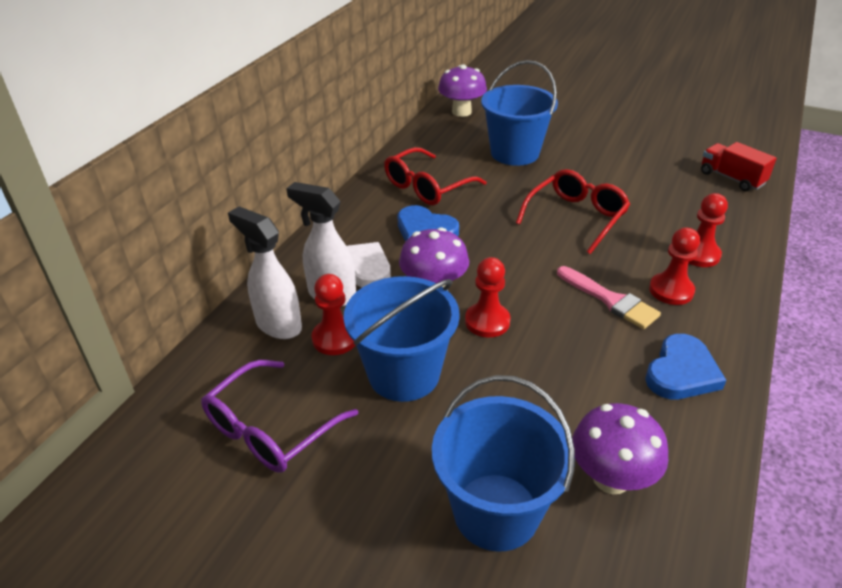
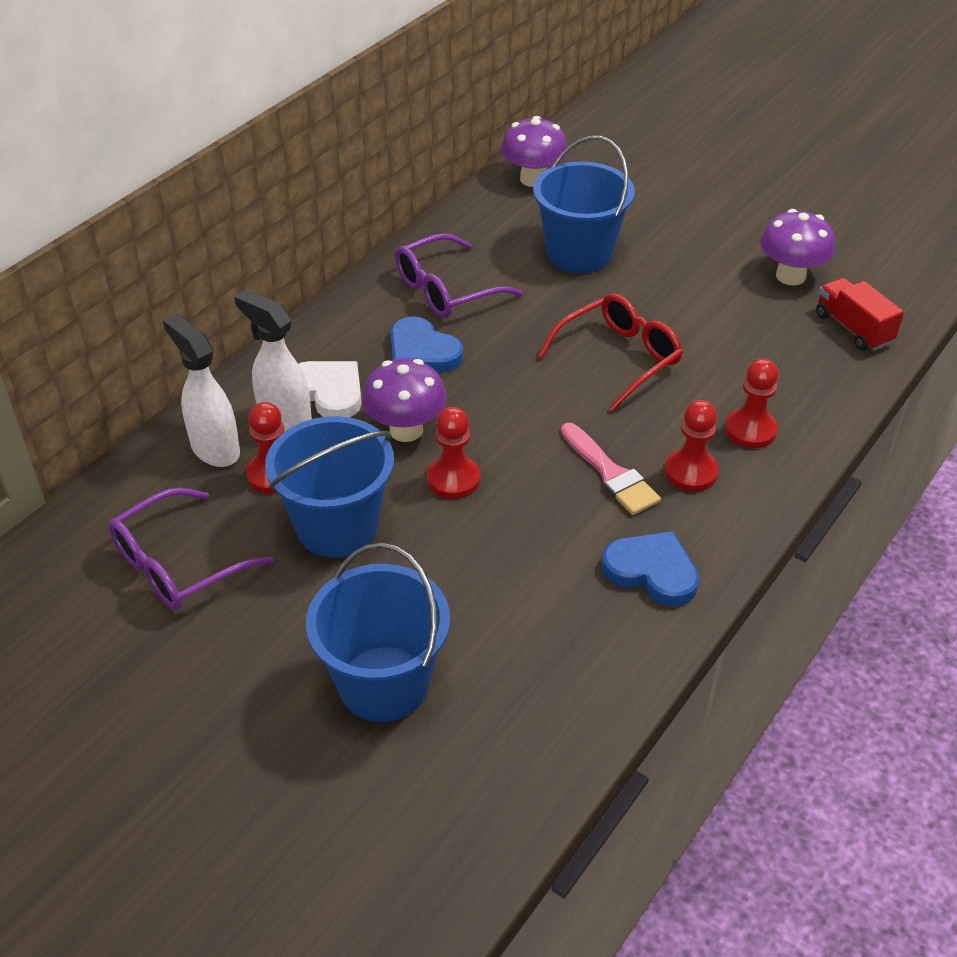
camera: 10 degrees right, 5 degrees up
red glasses [384,147,486,205] -> purple glasses [395,233,523,318]
purple mushroom [572,403,668,494] -> purple mushroom moved to [760,209,835,285]
blue heart [645,334,726,399] -> blue heart turned 105 degrees counterclockwise [602,531,699,606]

